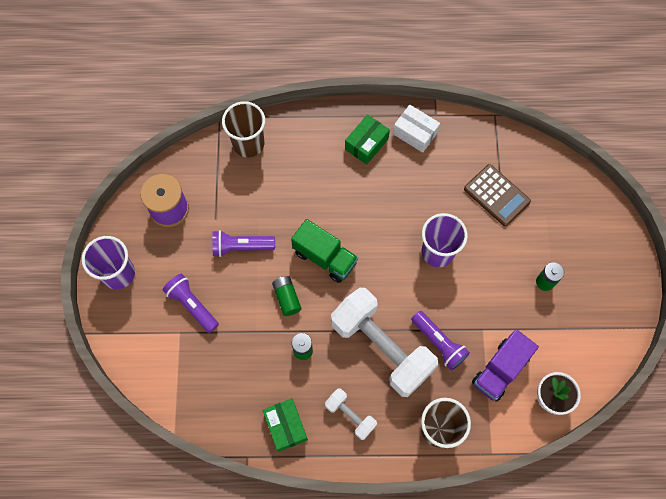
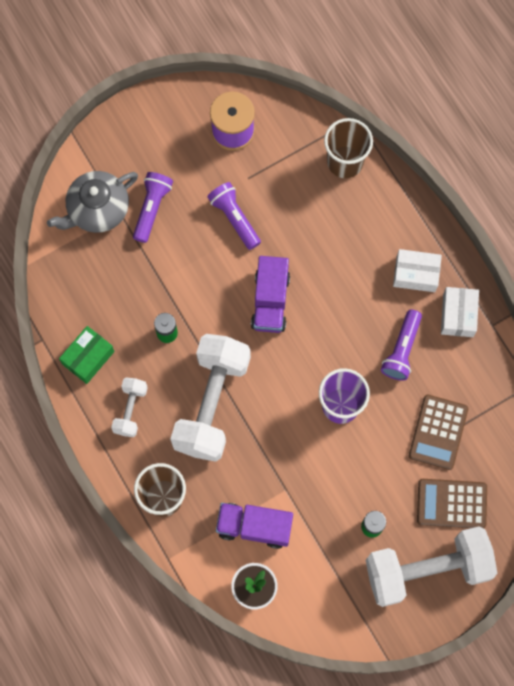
camera: 60 degrees right, 5 degrees up
purple cup [82,236,135,289] -> none
green battery [272,276,302,316] -> none
green truck [291,219,358,283] -> purple truck [251,256,290,333]
green box [345,114,390,165] -> white box [393,249,442,292]
purple flashlight [411,311,470,371] -> purple flashlight moved to [381,310,422,381]
none -> grey teapot [47,171,138,233]
none -> white dumbbell [366,526,497,607]
none -> brown calculator [417,479,487,528]

